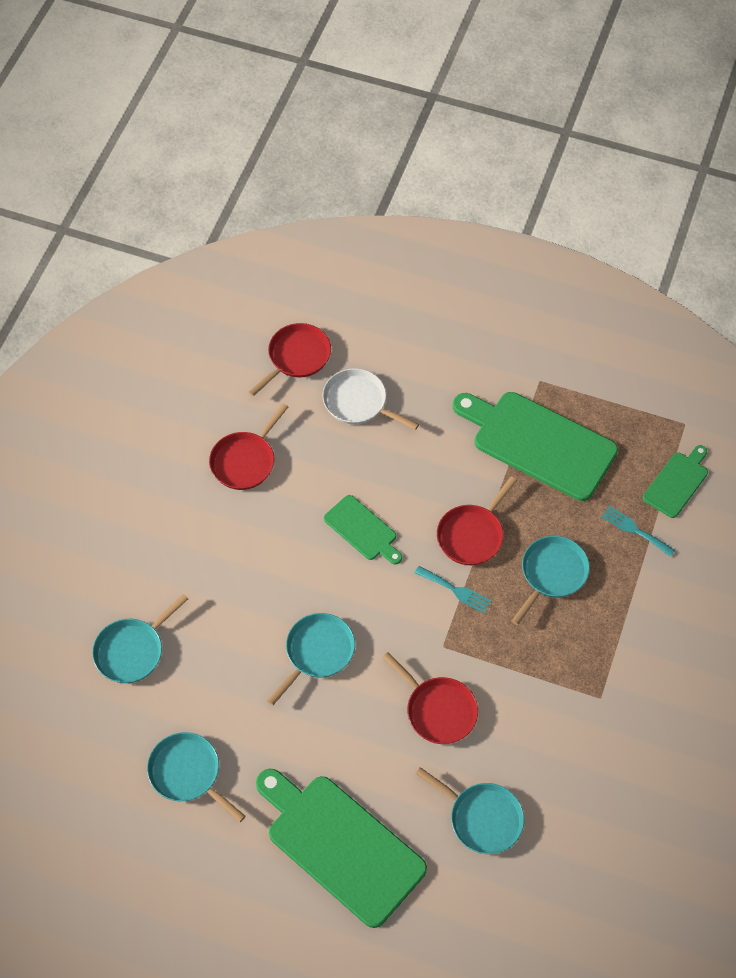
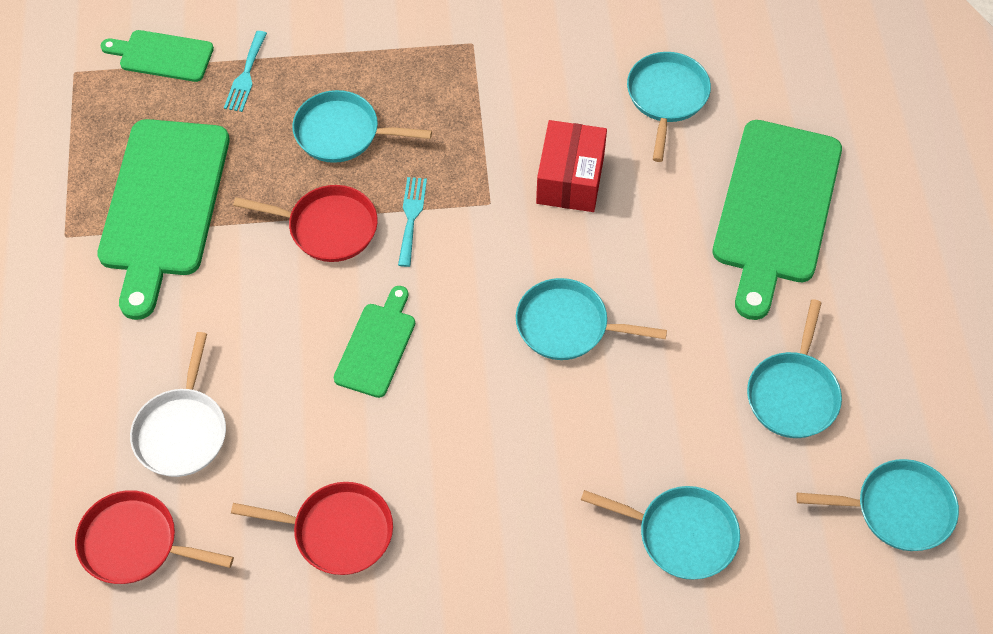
camera: 115 degrees left, 0 degrees up
red pan [382,652,478,744] -> red box [536,120,607,212]
none -> turquoise pan [796,459,959,551]

